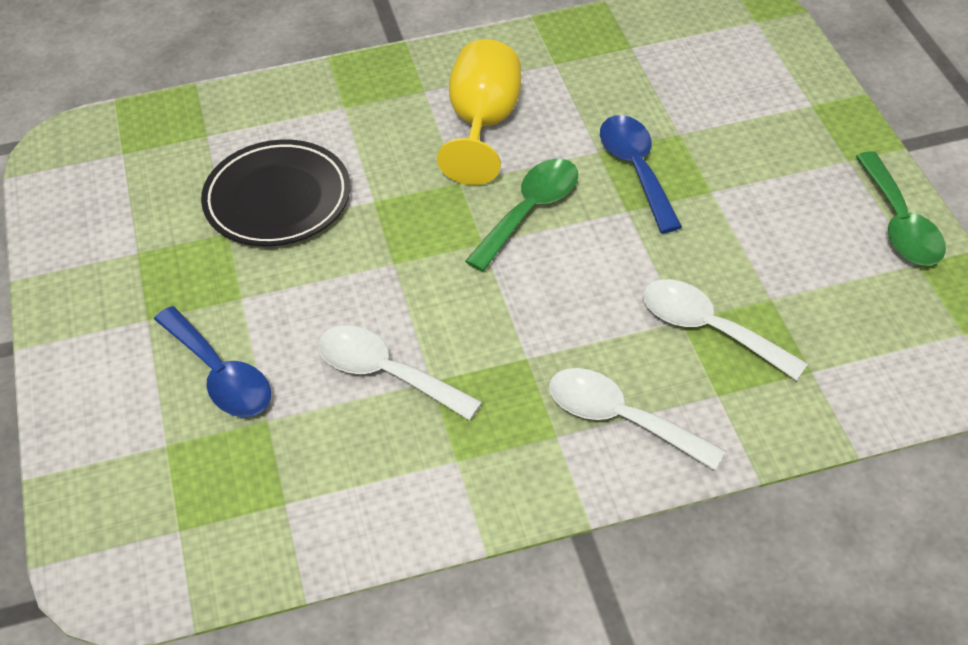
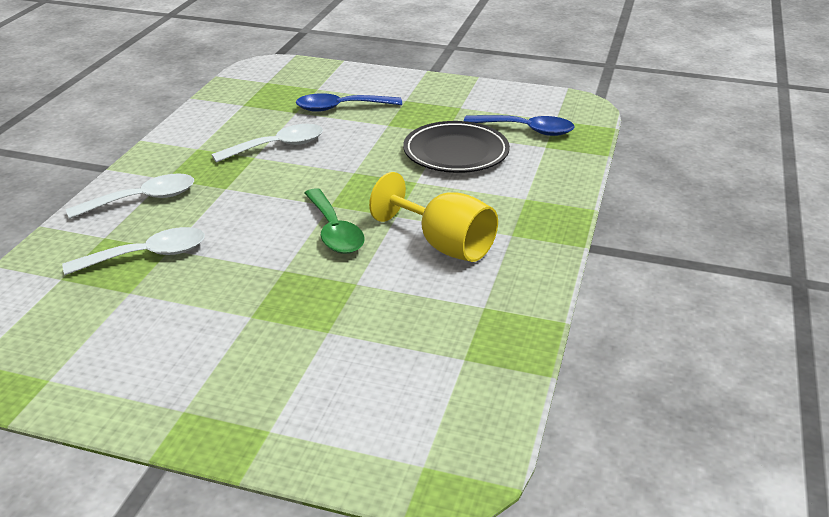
camera: 120 degrees right, 15 degrees down
blue spoon [600,115,682,233] -> blue spoon moved to [464,115,575,136]
green spoon [856,151,946,266] -> none

